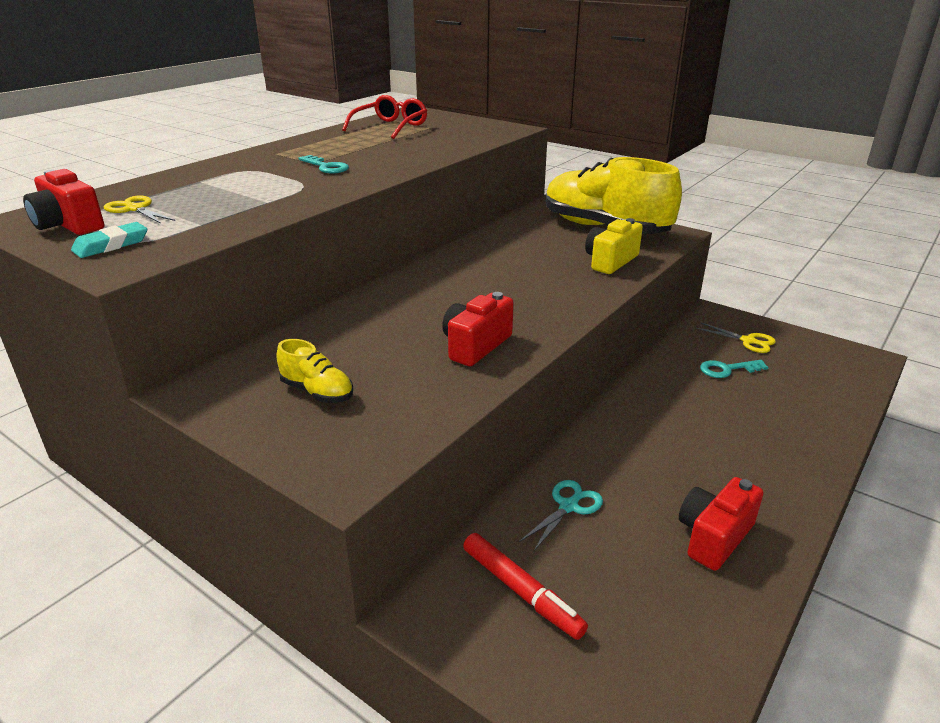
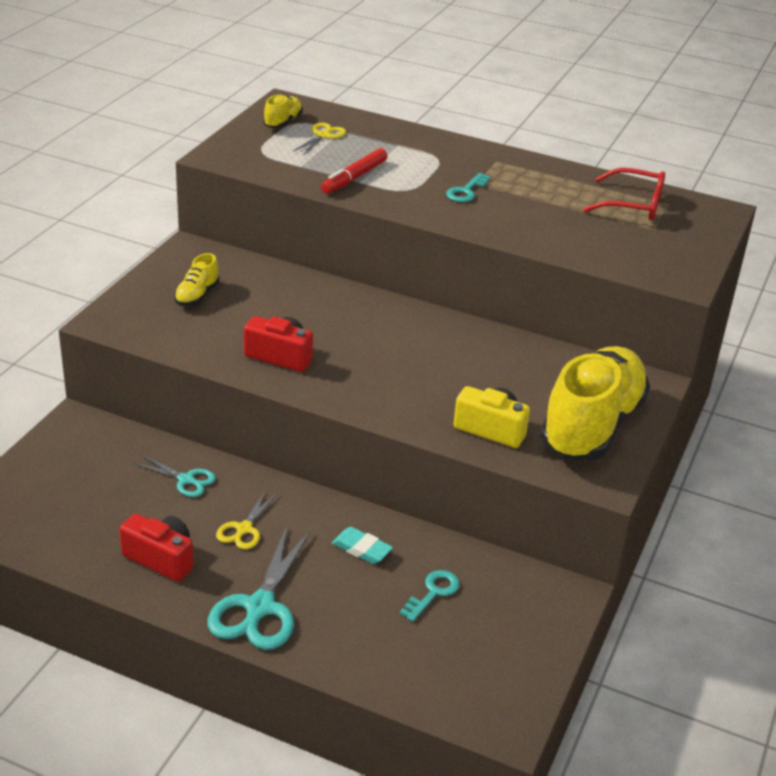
camera: 75 degrees right, 5 degrees up
red camera [23,169,104,235] -> yellow shoe [263,94,303,128]
turquoise eraser [71,222,148,258] -> turquoise eraser moved to [332,527,393,564]
red marker [463,533,588,640] -> red marker moved to [321,148,387,194]
yellow scissors [696,322,776,353] -> yellow scissors moved to [216,490,278,549]
turquoise key [700,360,768,378] -> turquoise key turned 60 degrees clockwise [400,570,460,622]
none -> turquoise scissors [208,526,311,650]

